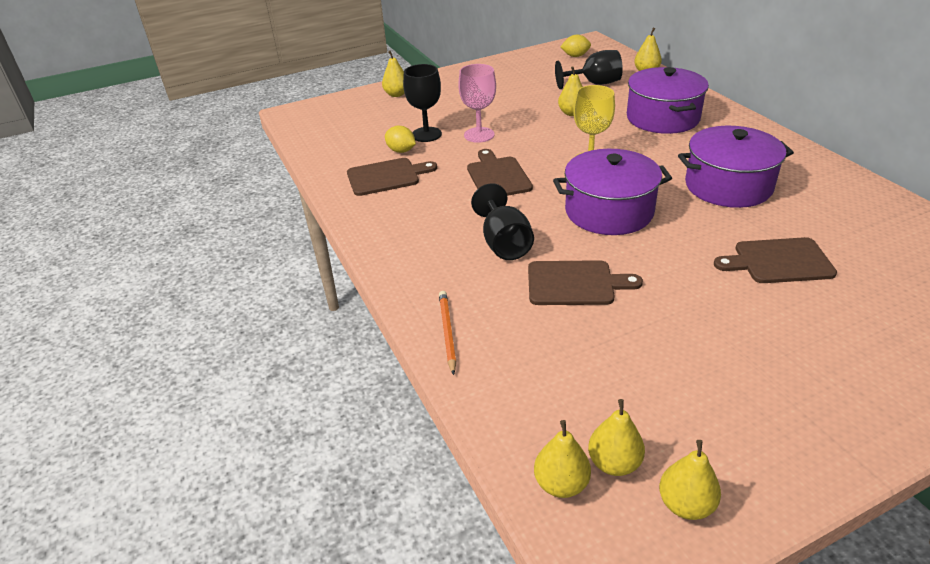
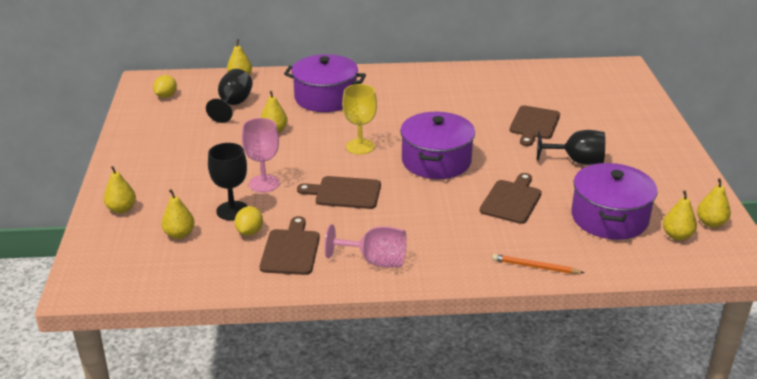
camera: 70 degrees left, 5 degrees down
yellow lemon [385,126,416,153] -> yellow lemon turned 45 degrees counterclockwise [235,206,263,236]
black goblet [471,183,534,260] -> black goblet moved to [537,130,605,165]
yellow pear [534,420,591,498] -> yellow pear moved to [161,189,195,239]
purple pot [678,126,794,208] -> purple pot moved to [571,163,658,240]
none -> pink goblet [324,224,407,268]

